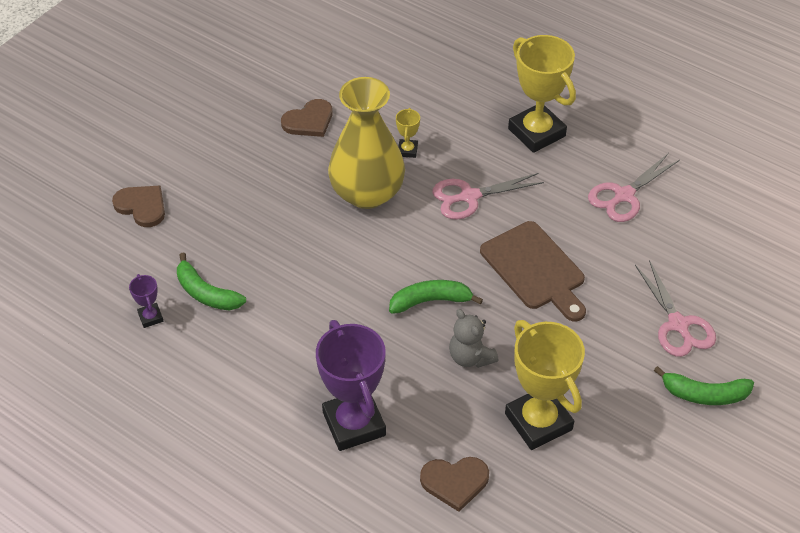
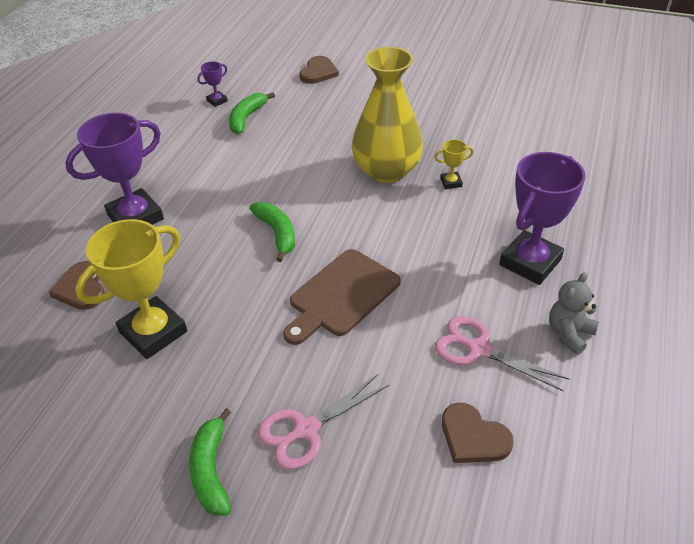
camera: 75 degrees right, 5 degrees down
brown heart [281,99,333,137] -> brown heart moved to [442,403,514,463]
pink scissors [432,173,544,220] -> none
grey teddy bear [449,309,498,368] -> grey teddy bear moved to [549,272,599,355]
yellow trophy [508,35,576,153] -> purple trophy [499,152,586,285]

